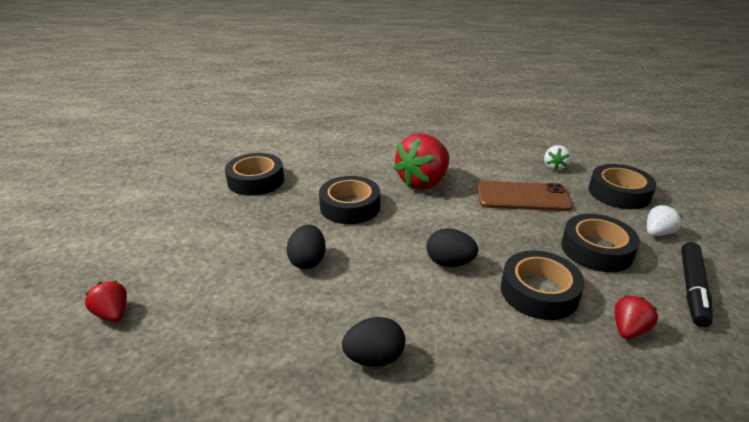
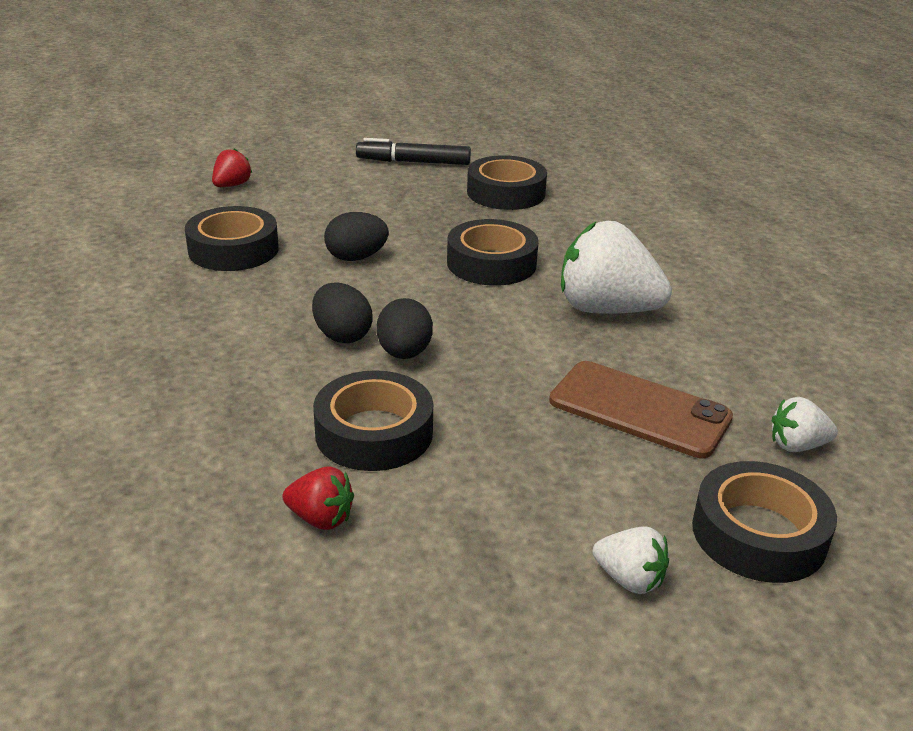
camera: 70 degrees right, 0 degrees up
black egg [342,317,405,367] -> black egg moved to [312,283,373,343]
red strawberry [393,133,450,190] -> white strawberry [561,221,672,314]
brown phone [477,181,573,211] -> brown phone turned 45 degrees counterclockwise [549,361,733,458]
black tape [561,214,640,272] -> black tape moved to [185,206,279,271]
black marker [681,242,713,327] -> black marker moved to [356,138,471,165]

